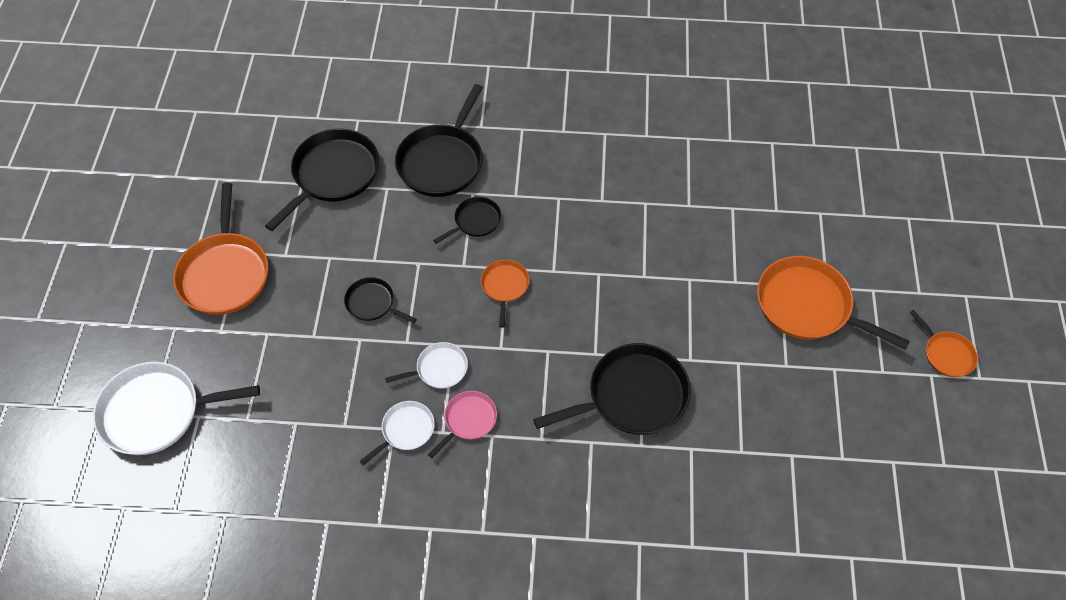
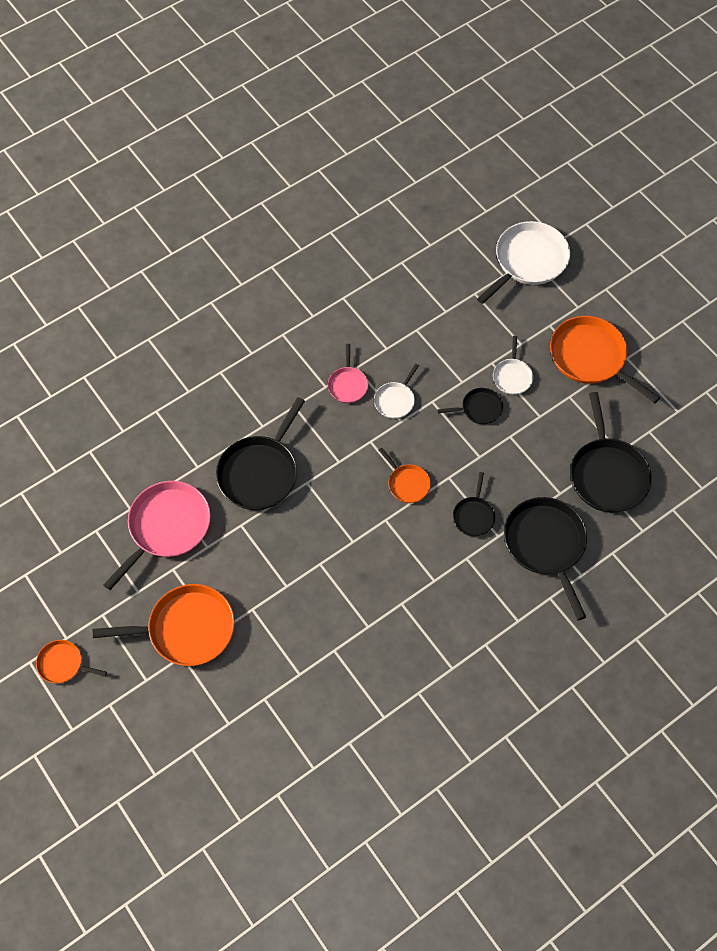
camera: 140 degrees right, 5 degrees up
white pan [360,401,435,465] -> white pan moved to [493,336,533,395]
none -> pink pan [103,481,211,590]

